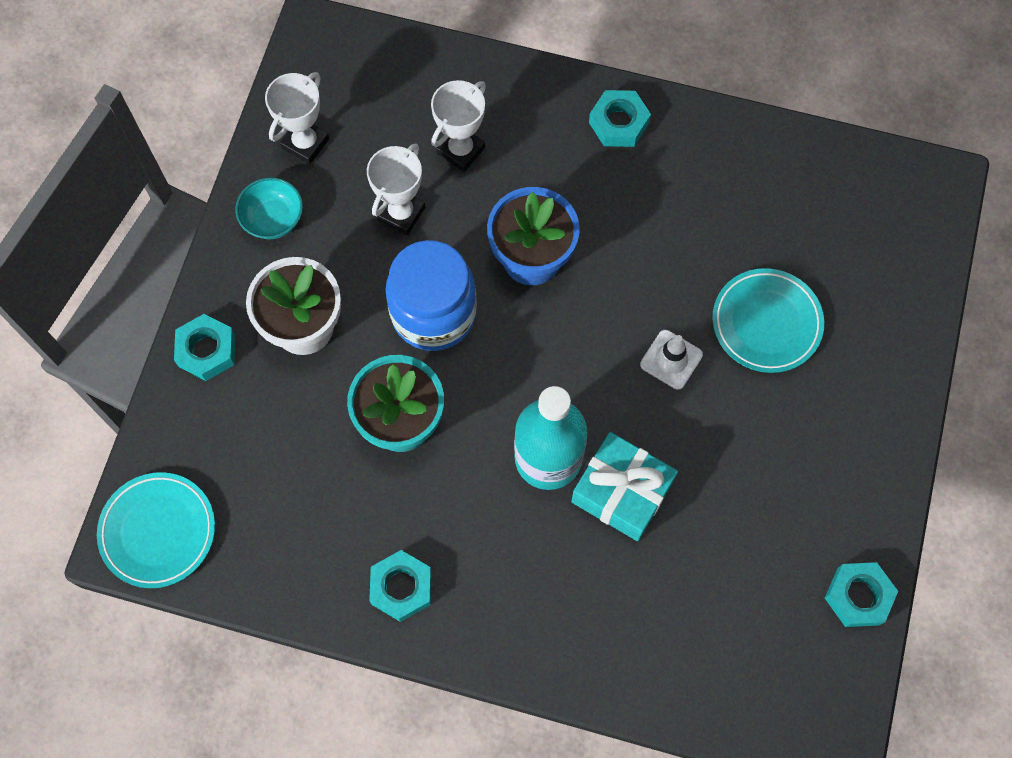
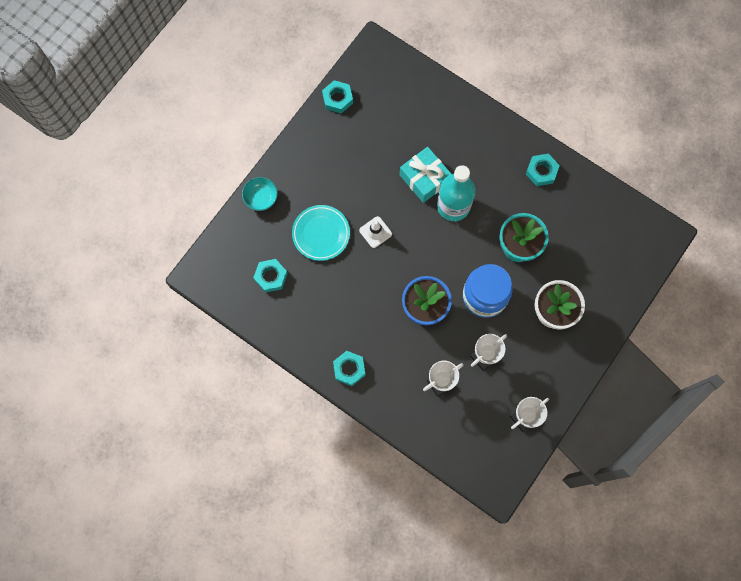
camera: 160 degrees left, 5 degrees up
turquoise plate [97,472,215,588] -> none
turquoise nut [174,314,235,381] -> turquoise nut moved to [253,259,288,293]
turquoise bowl [235,177,303,239] -> turquoise bowl moved to [242,177,278,211]

